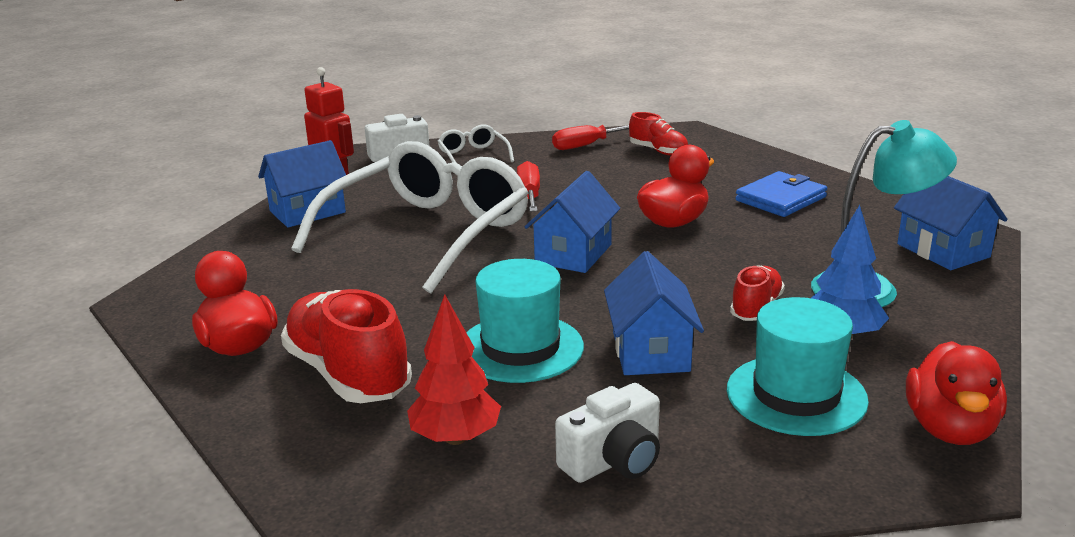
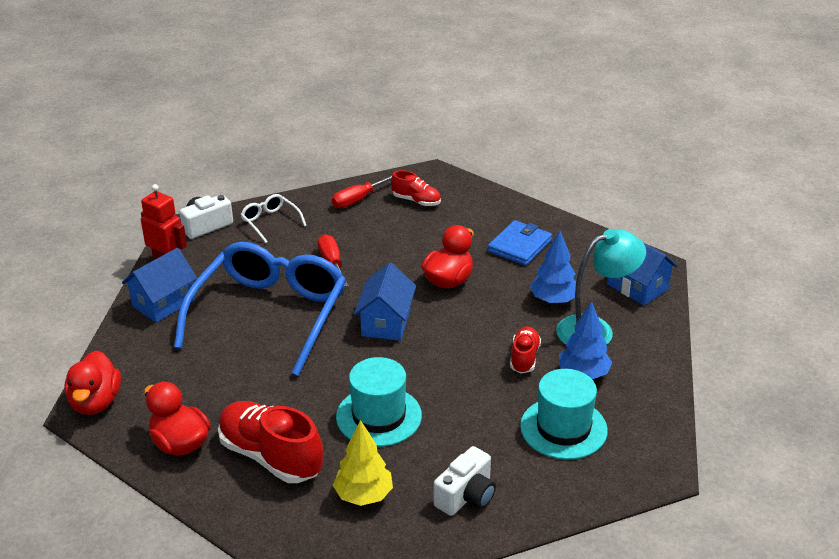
camera: 15 degrees left, 10 degrees up
white glasses [292,141,529,294] -> blue glasses [174,242,346,376]
red tree [407,294,501,445] -> yellow tree [333,420,393,506]
blue house [604,251,704,375] -> none
red duck [906,341,1007,445] -> red duck moved to [64,350,121,415]
none -> blue tree [530,230,576,304]

